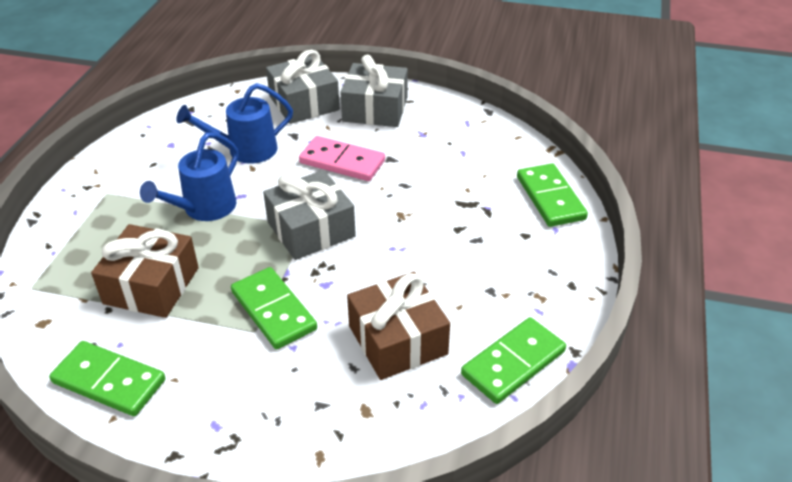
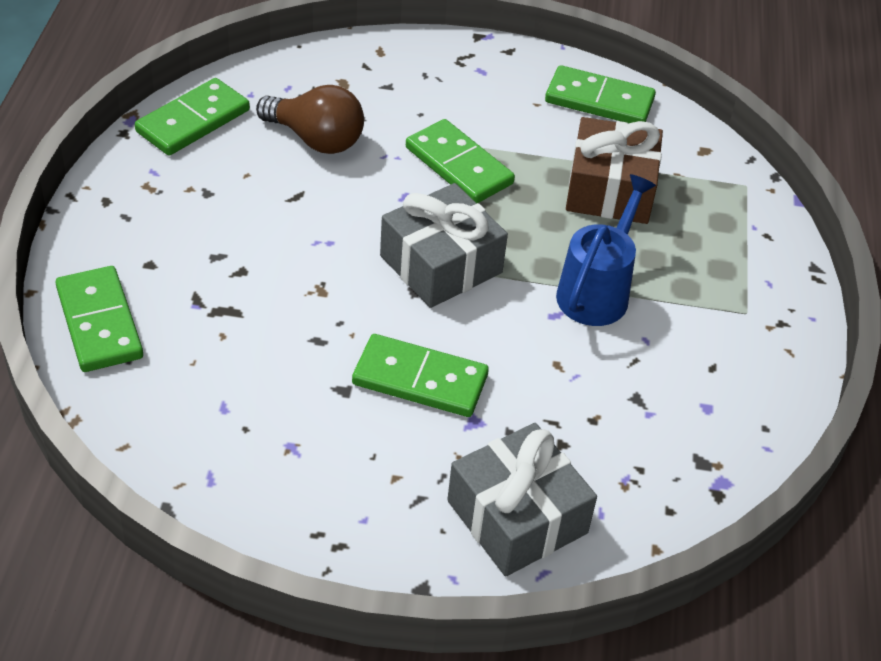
camera: 170 degrees right, 5 degrees up
blue watering can [176,83,293,164] -> none
pink domino [299,136,385,181] -> green domino [352,334,489,417]
grey gift [340,55,408,127] -> none
brown gift [347,272,450,380] -> brown light bulb [256,85,364,154]

